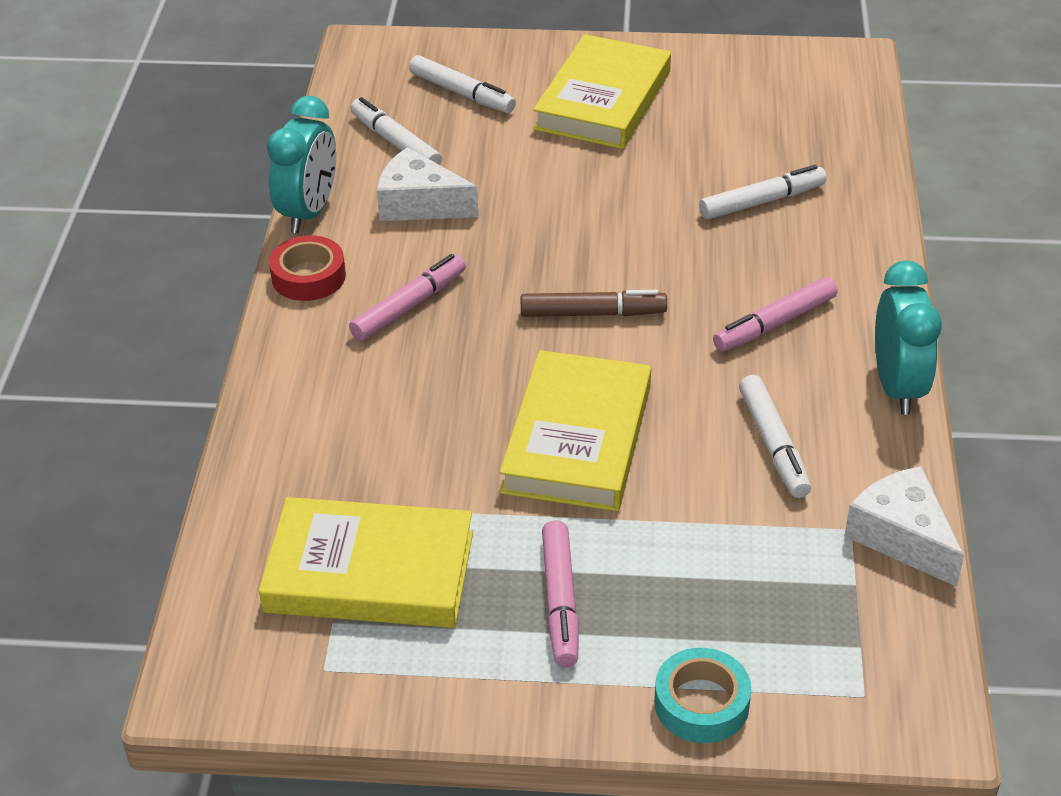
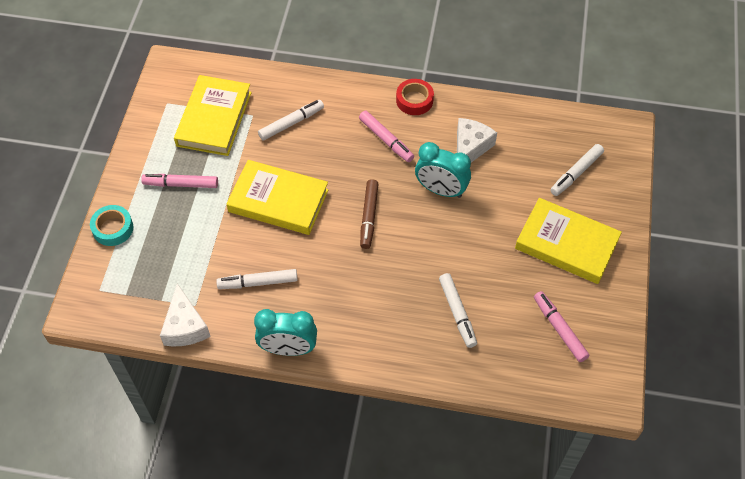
camera: 95 degrees right, 15 degrees up
turquoise clock [267,96,336,233] -> turquoise clock moved to [415,142,471,198]
white marker [350,97,442,165] -> white marker moved to [258,100,324,141]
pink marker [713,277,837,351] -> pink marker moved to [534,291,589,362]
white cheese [845,466,964,587] -> white cheese turned 105 degrees clockwise [160,283,211,347]

